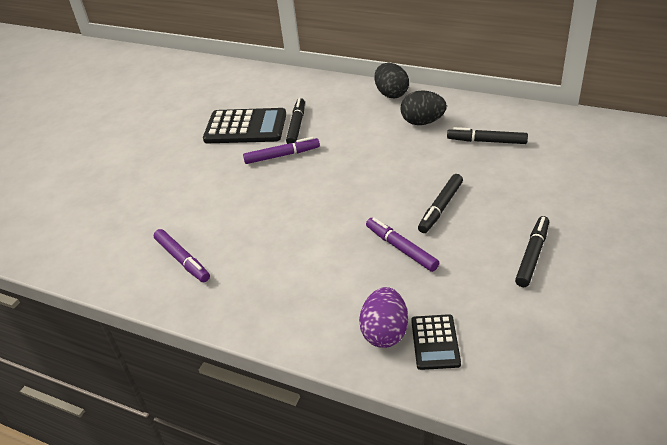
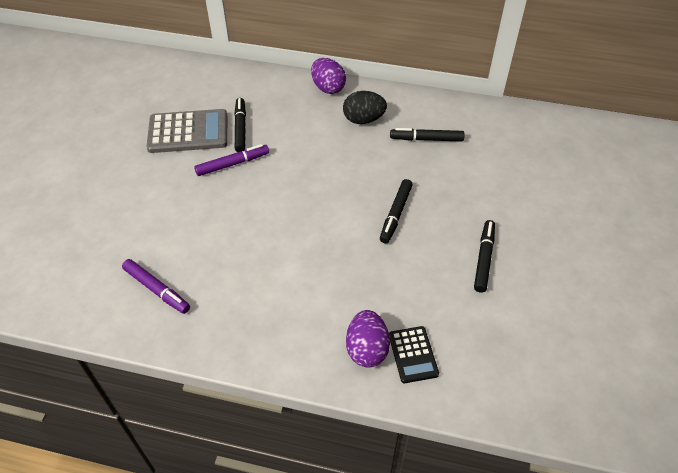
camera: 15 degrees left, 10 degrees up
black calculator [203,108,286,143] -> grey calculator [146,109,227,153]
purple marker [366,218,439,272] -> none
black egg [375,63,409,98] -> purple egg [311,58,346,94]

